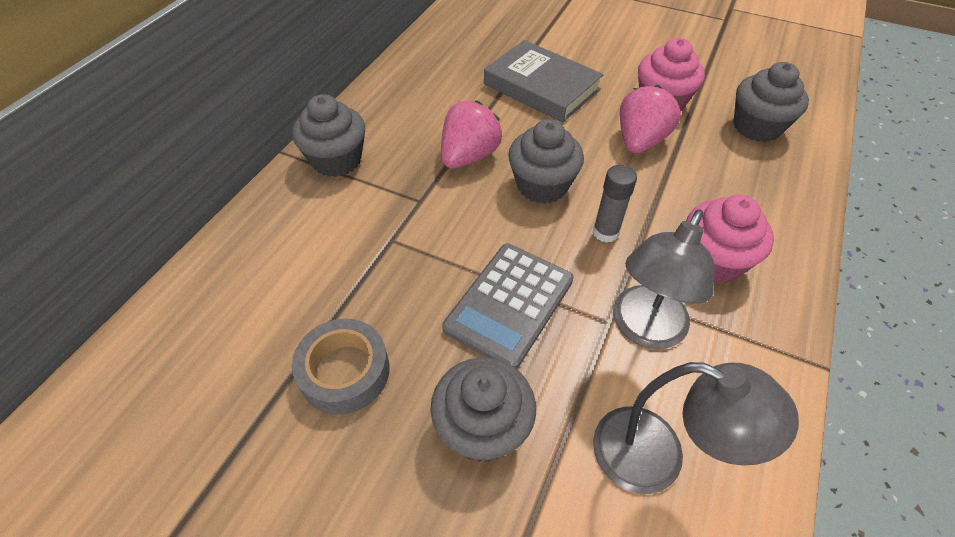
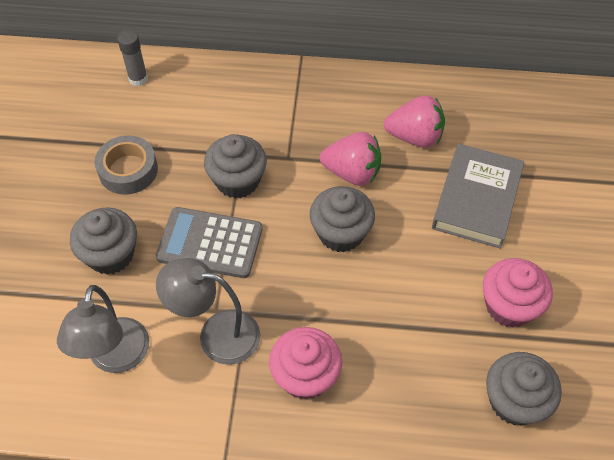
camera: 70 degrees right, 5 degrees up
grey cupcake [292,94,365,177] -> grey cupcake moved to [204,134,267,198]
grey glue stick [593,165,637,243] -> grey glue stick moved to [117,30,148,86]
pink strawberry [620,85,680,153] -> pink strawberry moved to [384,95,445,148]

